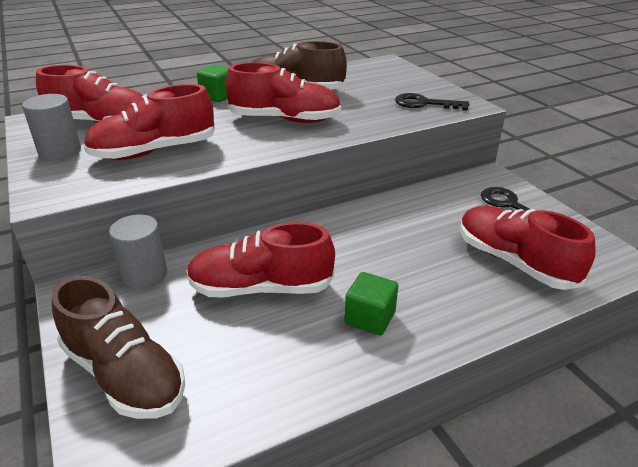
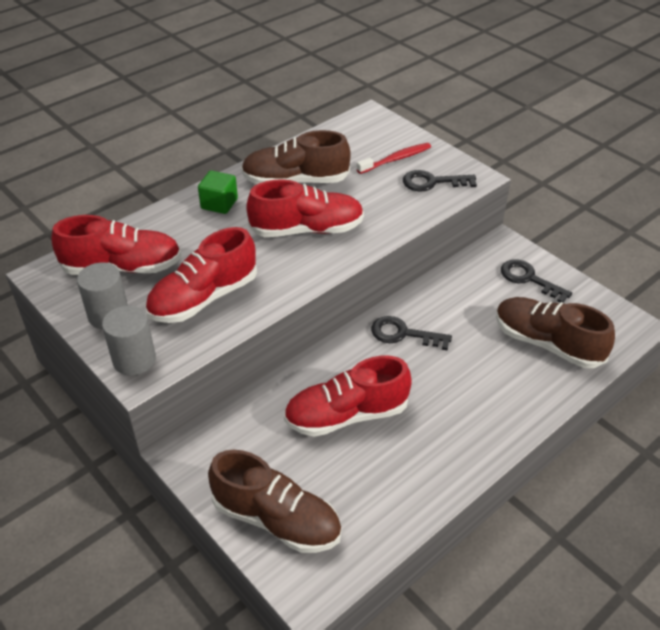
camera: 15 degrees left, 10 degrees up
grey cylinder [109,214,167,289] -> grey cylinder moved to [102,305,156,376]
green cube [345,272,398,336] -> none
red shoe [460,206,596,290] -> brown shoe [496,297,615,368]
none -> red toothbrush [357,143,431,174]
none -> black key [371,316,452,351]

